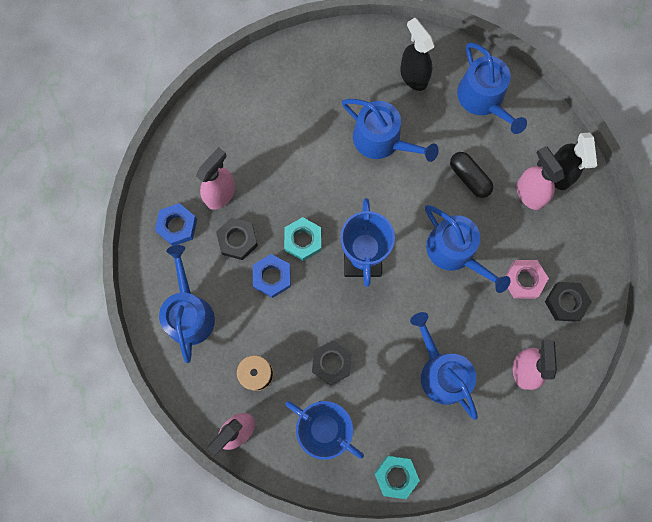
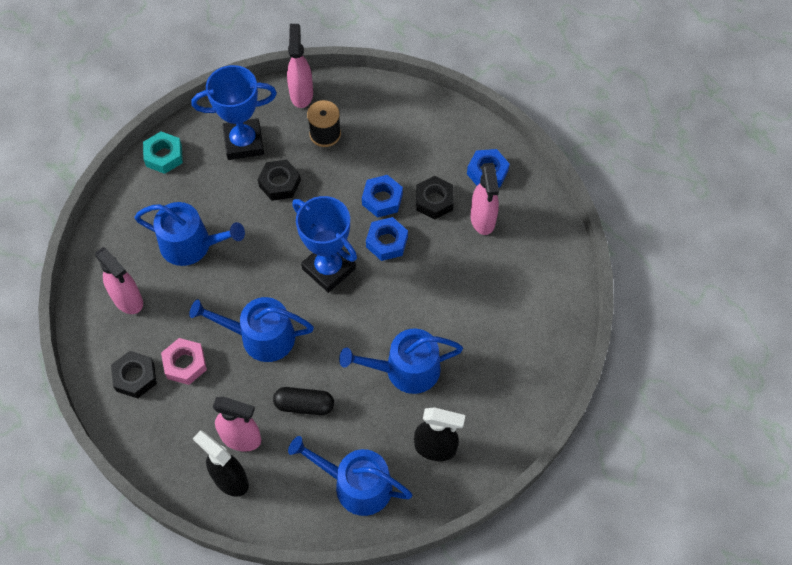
camera: 135 degrees right, 15 degrees down
blue watering can [159,245,215,363] -> none
turquoise nut [284,217,321,261] -> blue nut [366,217,408,261]

